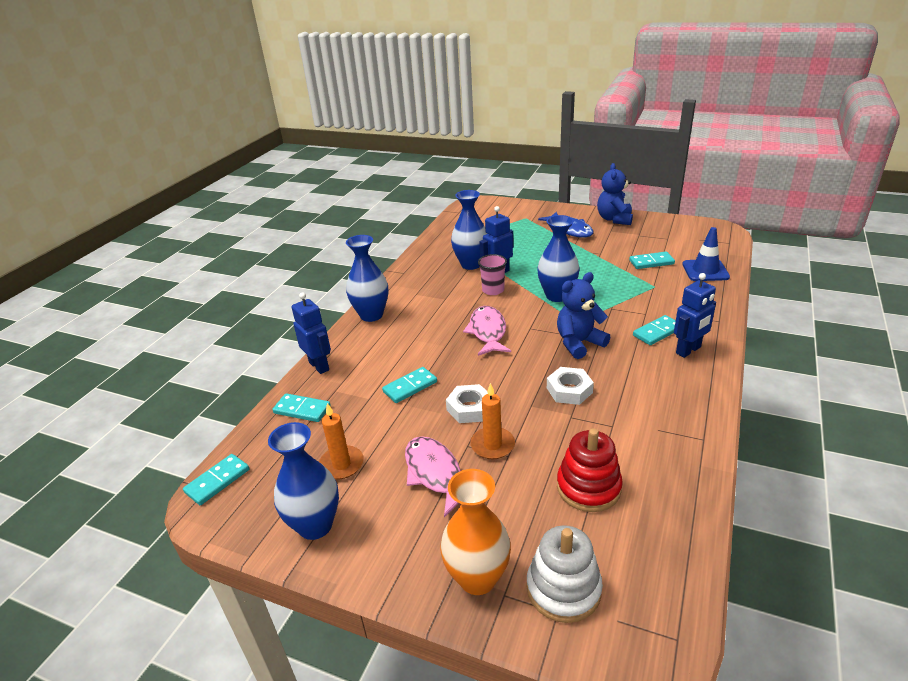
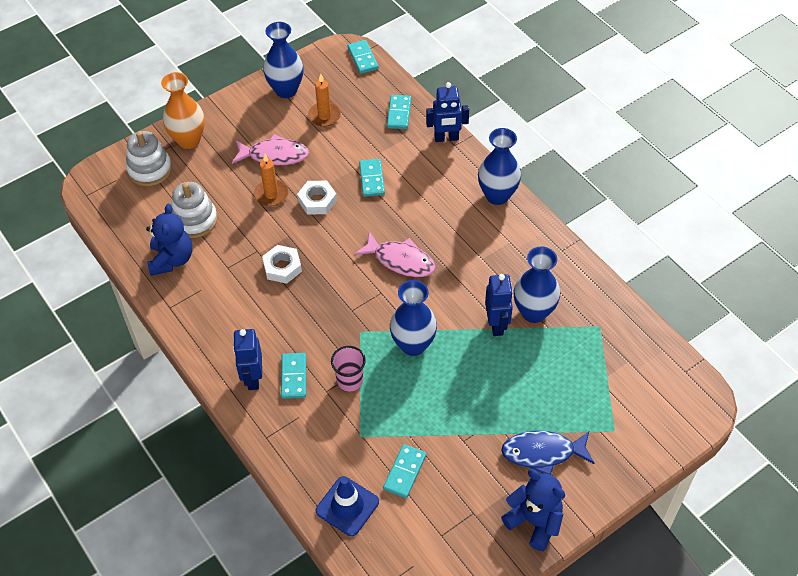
camera: 120 degrees right, 20 degrees up
turquoise domino [273,393,331,422] -> turquoise domino turned 45 degrees counterclockwise [387,95,411,129]
pink cup [478,254,507,295] -> pink cup moved to [331,346,366,391]
blue teddy bear [557,272,610,359] -> blue teddy bear moved to [146,204,192,276]
red stacking toy [557,428,623,512] -> white stacking toy [171,182,217,238]

